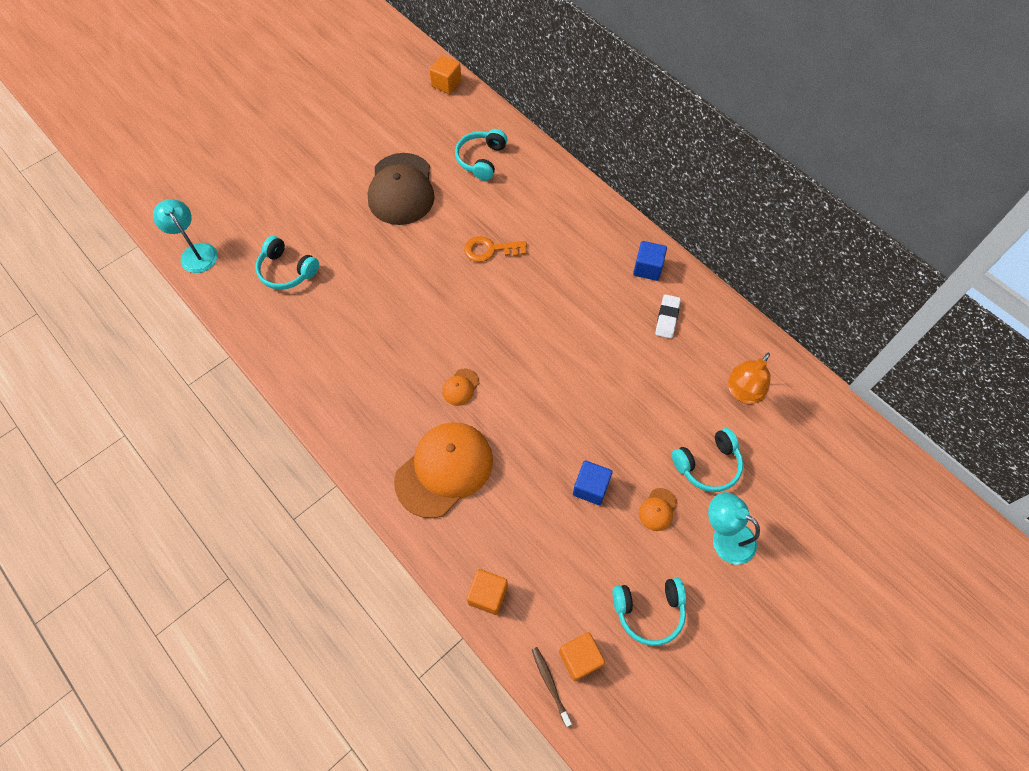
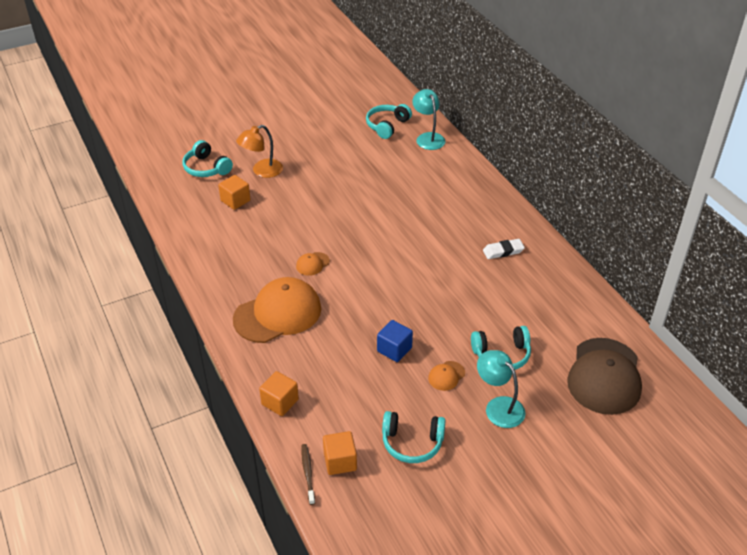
camera: 15 degrees right, 20 degrees down
turquoise lamp [153,199,218,273] -> turquoise lamp moved to [412,89,445,150]
brown cap [368,153,435,225] -> brown cap moved to [567,338,642,415]
orange cube [429,55,461,94] -> orange cube moved to [218,175,251,210]
orange key [464,236,527,262] -> none
blue cube [633,241,667,281] -> none
white eraser [655,294,681,339] -> white eraser turned 45 degrees clockwise [483,239,525,259]
orange lamp [728,353,771,404] -> orange lamp moved to [236,125,283,178]

